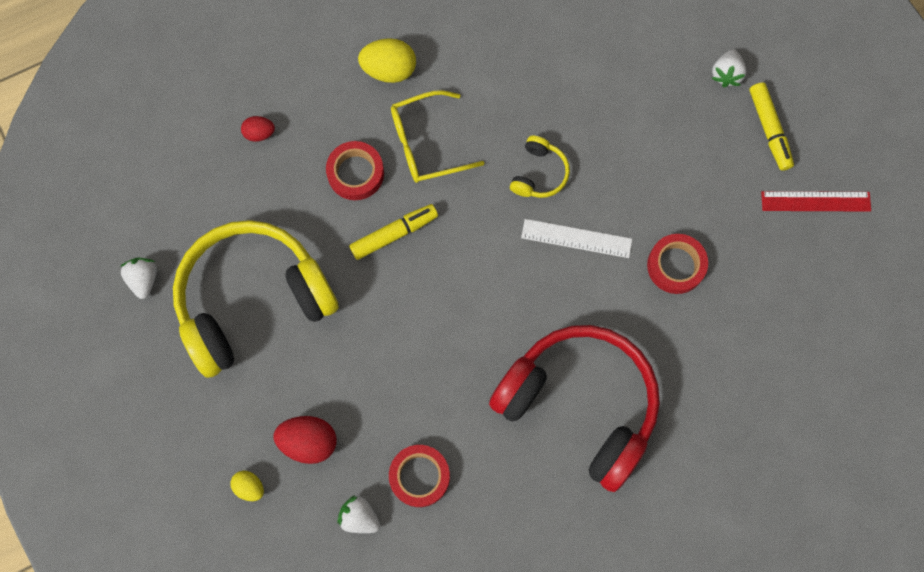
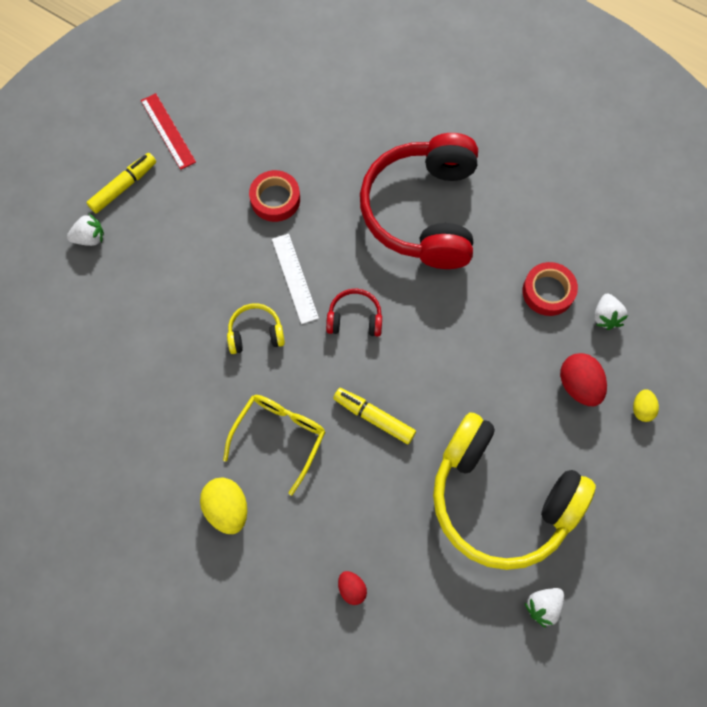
camera: 120 degrees left, 5 degrees down
red tape [326,141,384,200] -> none
yellow glasses [391,90,484,183] -> yellow glasses turned 105 degrees counterclockwise [223,395,325,495]
none -> red headphones [326,289,382,337]

